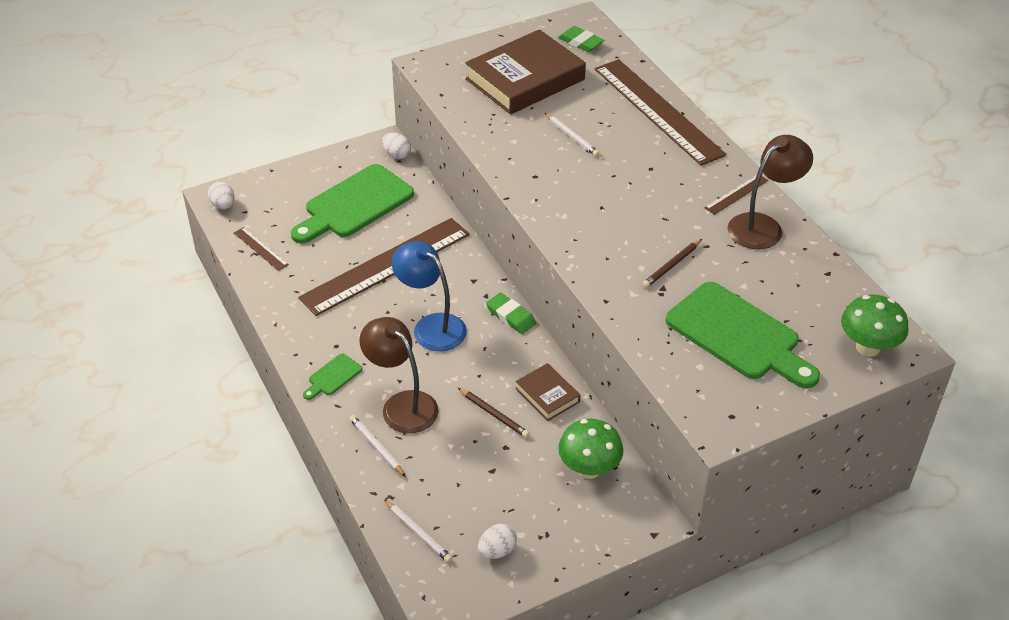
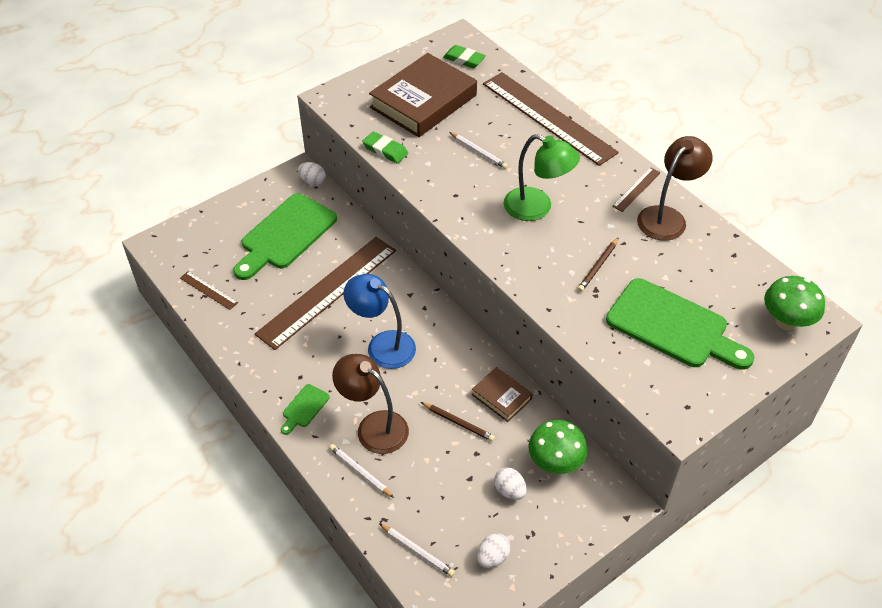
camera: 10 degrees left, 5 degrees up
white egg [208,182,235,209] -> white egg moved to [494,467,527,500]
green eraser [486,292,536,334] -> green eraser moved to [362,131,408,163]
none -> green lamp [504,134,580,221]

